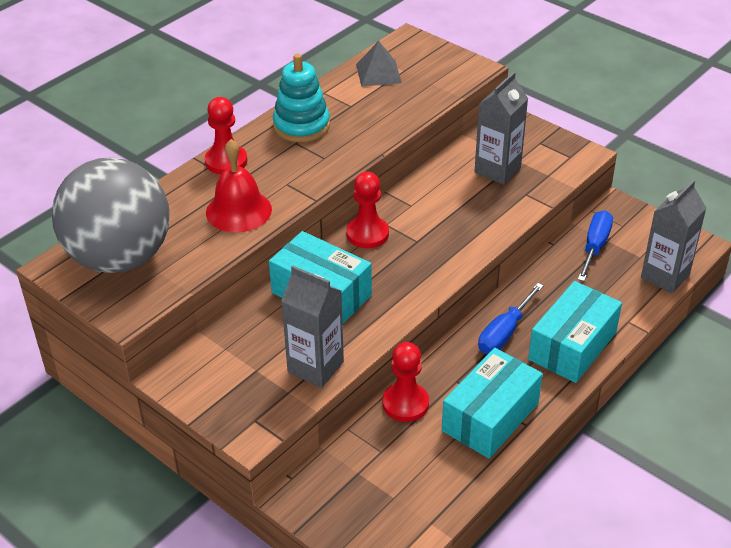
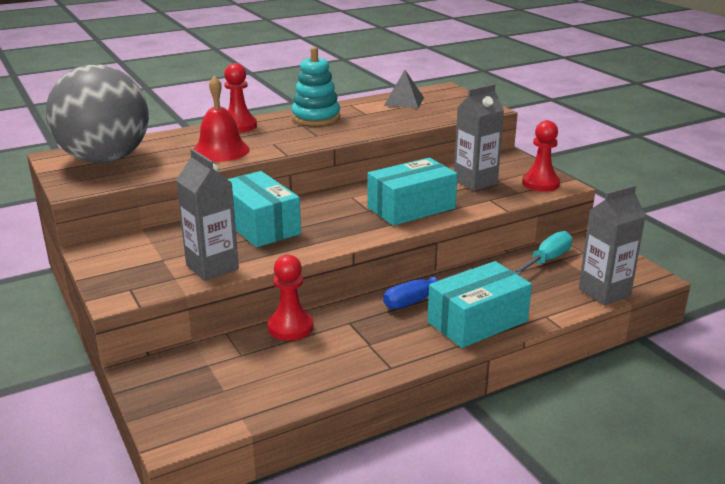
camera: 20 degrees right, 15 degrees down
red pawn [346,172,389,248] -> red pawn moved to [522,120,560,192]
turquoise box [442,348,543,458] -> turquoise box moved to [367,158,458,226]
blue screwdriver [578,210,613,281] -> turquoise screwdriver [513,231,573,275]

